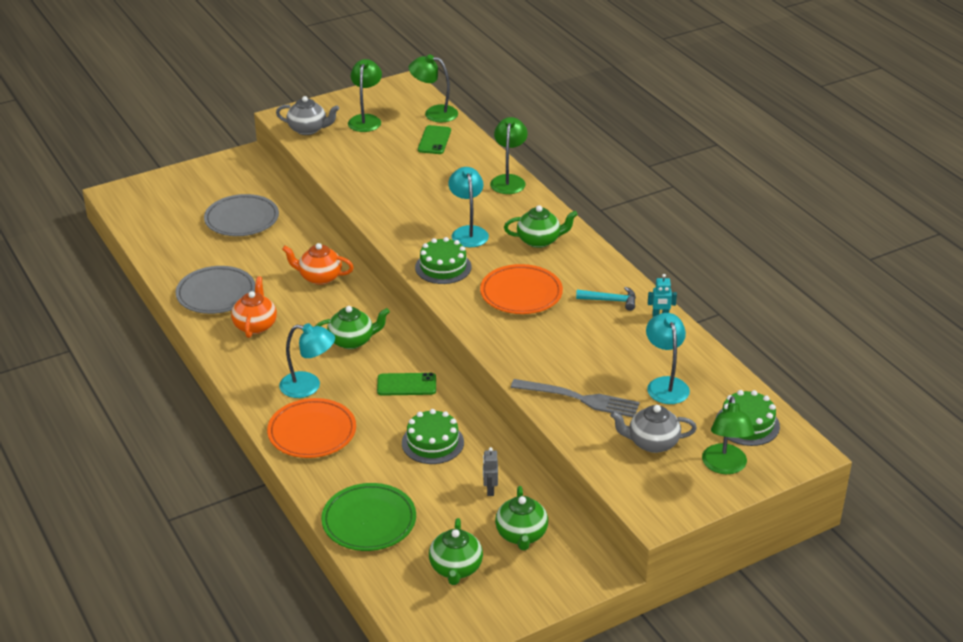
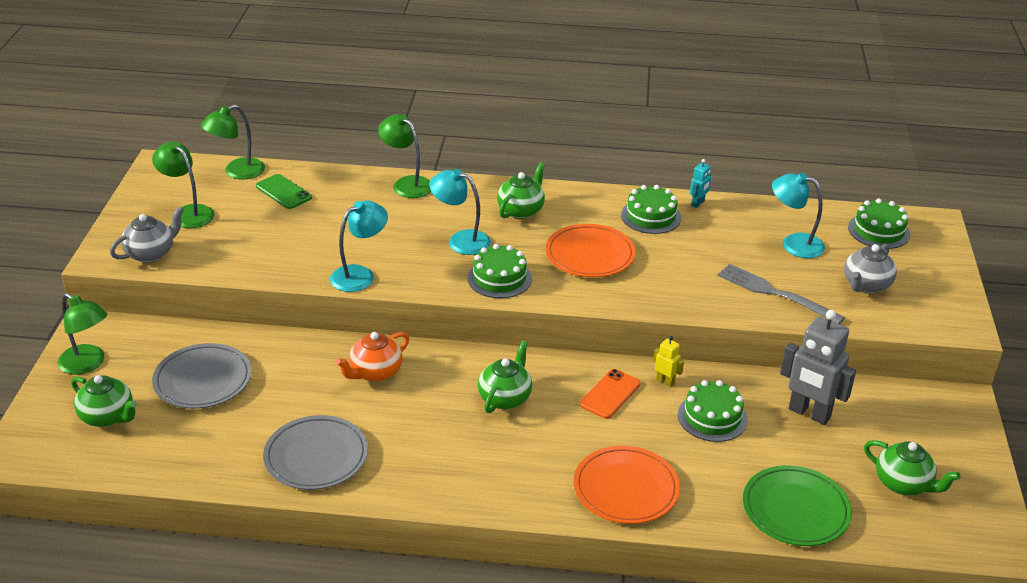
camera: 55 degrees left, 0 degrees up
orange teapot [231,276,277,338] -> none
turquoise lamp [279,323,335,398] -> turquoise lamp moved to [330,201,388,292]
green phone [377,373,436,396] -> orange phone [580,369,641,419]
grey robot [483,447,498,496] -> grey robot [780,310,856,425], size x2.16
green teapot [495,486,548,550] -> green teapot moved to [71,375,137,427]
grey fork [511,379,640,417] -> grey fork turned 105 degrees counterclockwise [717,264,845,324]
turquoise hammer [576,287,636,311] -> green cake [621,185,681,234]
green lamp [702,396,755,474] -> green lamp moved to [58,293,107,374]
none -> yellow robot [653,336,684,387]

